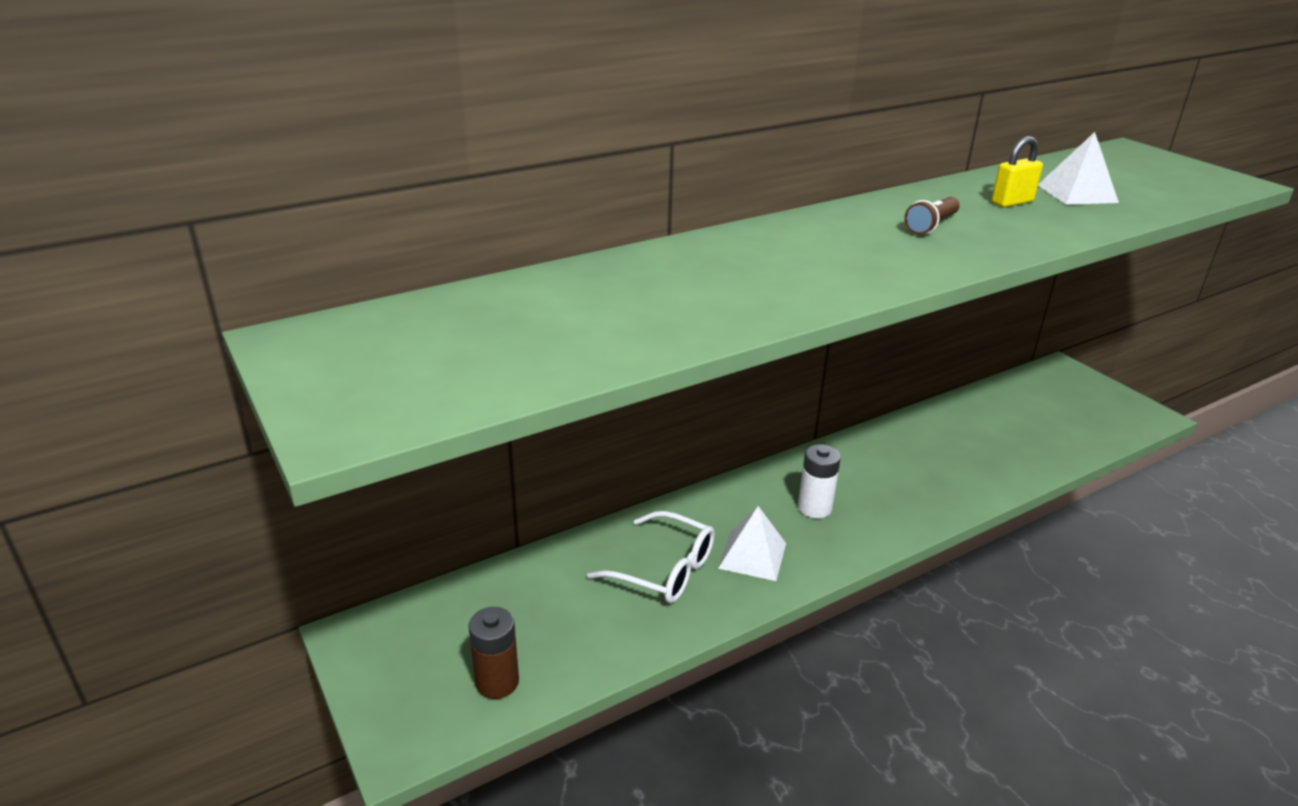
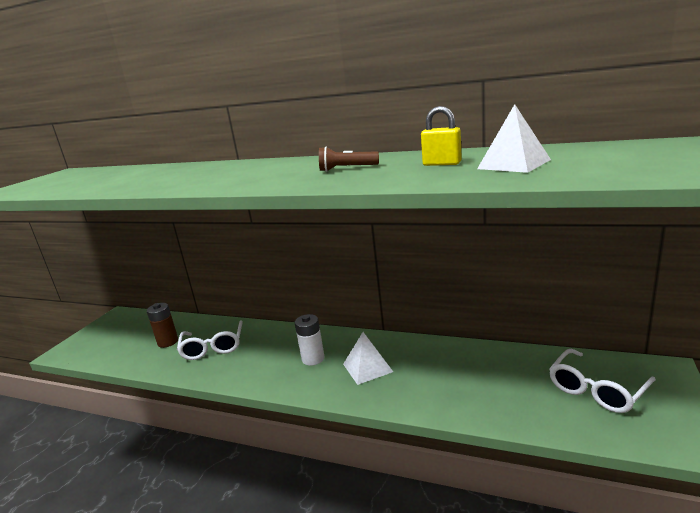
camera: 55 degrees right, 10 degrees down
brown battery [469,607,519,699] -> brown battery moved to [147,303,178,348]
white pyramid [718,506,786,581] -> white pyramid moved to [343,332,393,385]
none -> white glasses [549,349,656,413]

